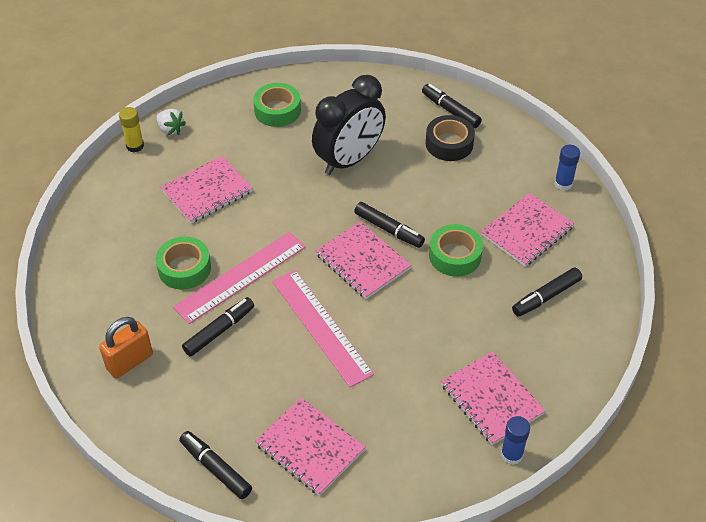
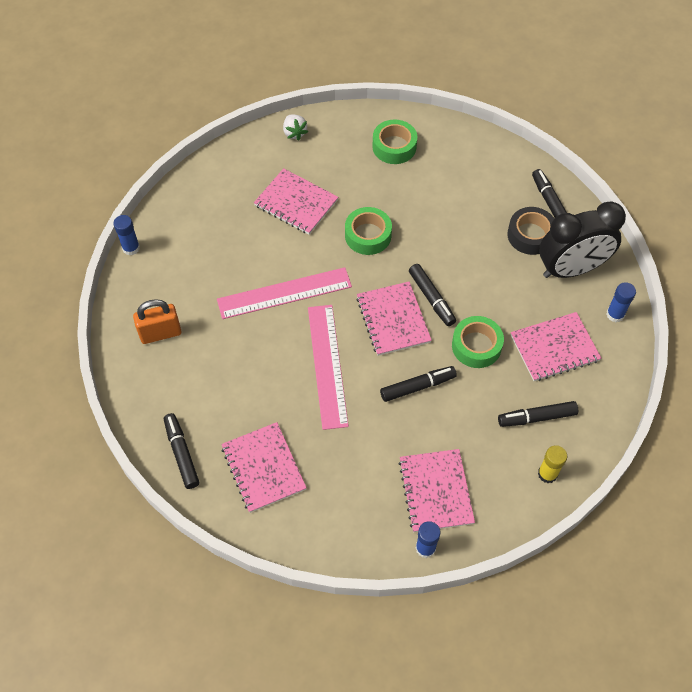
camera: 25 degrees right, 10 degrees up
yellow glue stick [119,107,144,152] -> yellow glue stick moved to [538,445,567,483]
green tape [156,237,211,290] -> green tape moved to [345,207,392,255]
pink notebook [161,156,253,224] -> pink notebook turned 45 degrees clockwise [254,168,338,234]
black marker [182,297,254,357] -> black marker moved to [380,366,457,402]
black clock [312,75,386,175] -> black clock moved to [539,201,626,278]
none -> blue glue stick [113,215,140,255]

